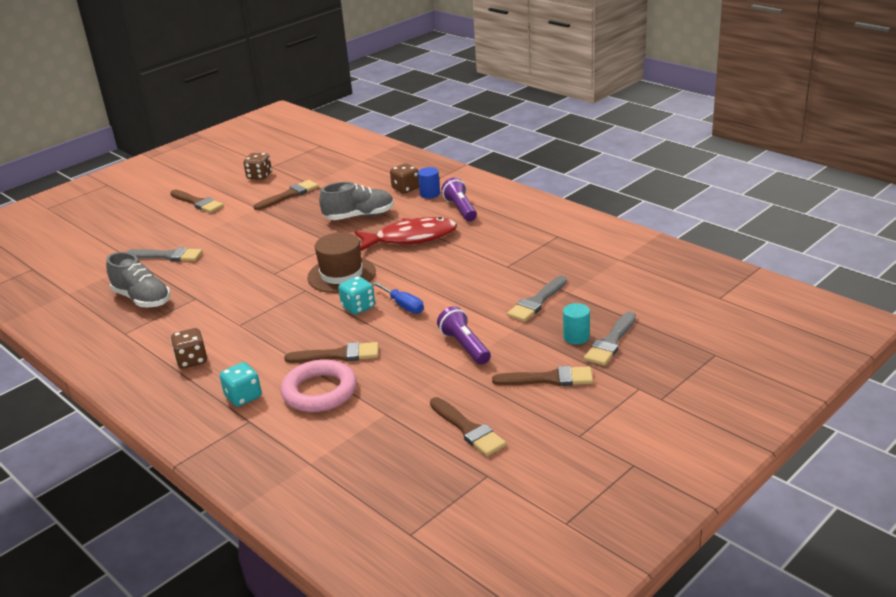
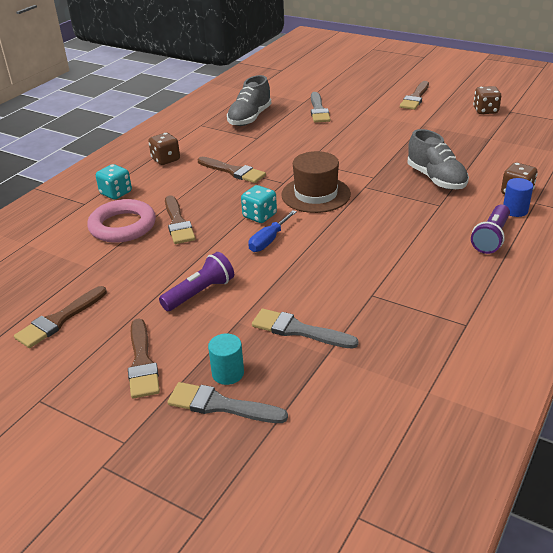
camera: 75 degrees right, 5 degrees up
brown brush [253,180,319,210] -> brown brush moved to [198,157,266,183]
red fish [355,217,457,251] -> none
purple flashlight [441,177,477,221] -> purple flashlight turned 150 degrees clockwise [471,205,510,254]

